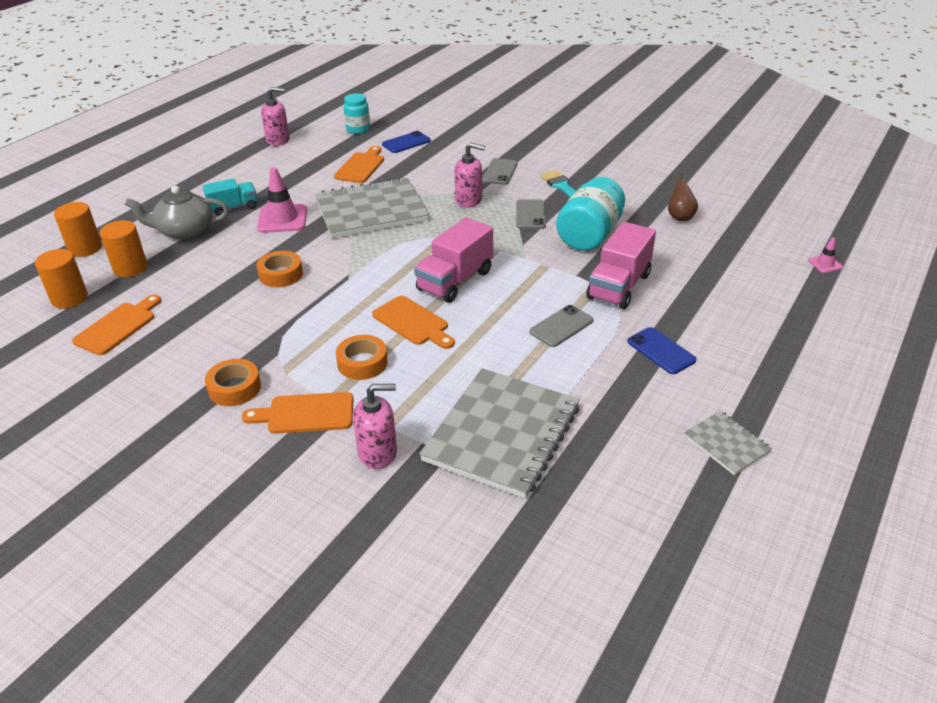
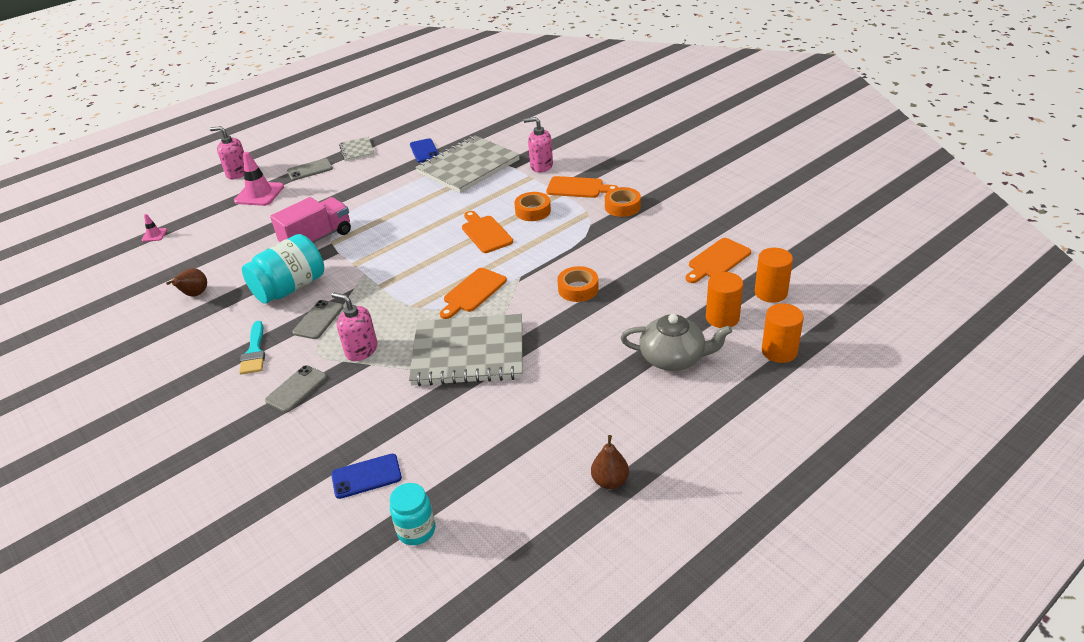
camera: 160 degrees left, 0 degrees up
turquoise truck [203,178,257,216] -> none
pink traffic cone [257,168,307,233] -> pink traffic cone moved to [234,152,284,206]
pink soap dispenser [261,87,290,146] -> pink soap dispenser moved to [210,126,244,180]
orange cutting board [334,146,384,183] -> orange cutting board moved to [440,268,507,319]
pink truck [414,217,493,303] -> none
grey phone [529,305,593,347] -> grey phone moved to [287,158,333,181]
blue phone [627,327,696,374] -> blue phone moved to [410,138,438,163]
none -> brown pear [591,435,629,489]

